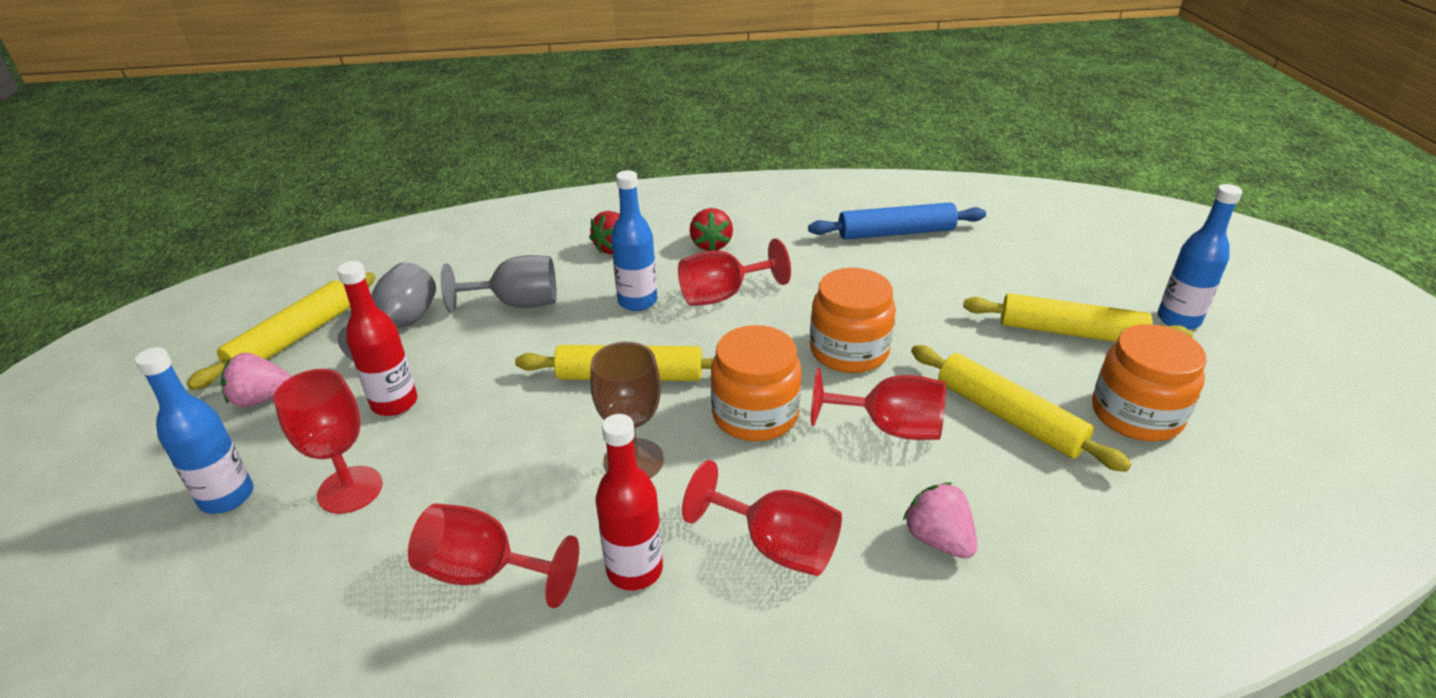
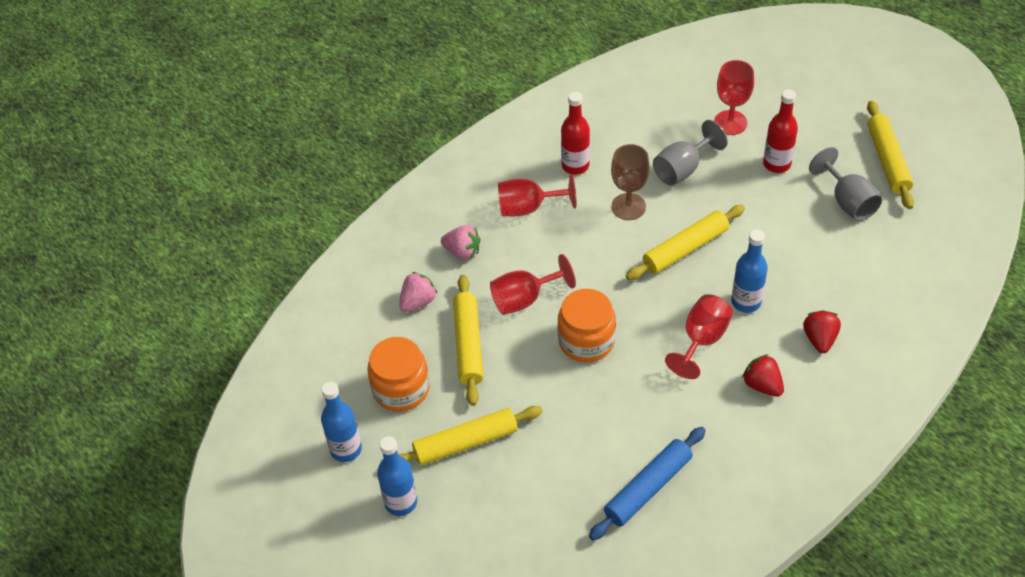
camera: 145 degrees right, 15 degrees up
blue bottle [135,347,253,514] -> blue bottle moved to [321,382,362,462]
pink strawberry [221,353,292,407] -> pink strawberry moved to [399,272,438,312]
red goblet [408,503,579,608] -> none
grey goblet [441,255,557,312] -> grey goblet moved to [653,120,728,185]
orange jar [711,325,802,441] -> none
yellow rolling pin [911,345,1131,472] -> yellow rolling pin turned 75 degrees clockwise [453,275,483,406]

